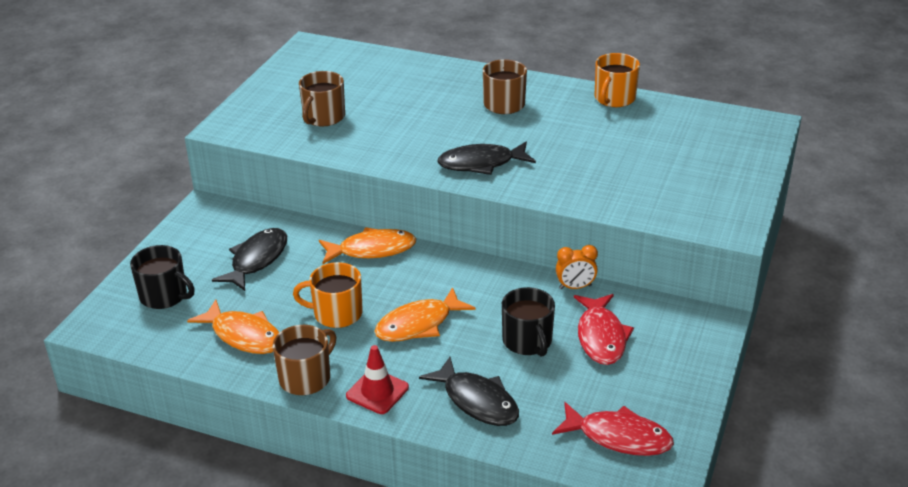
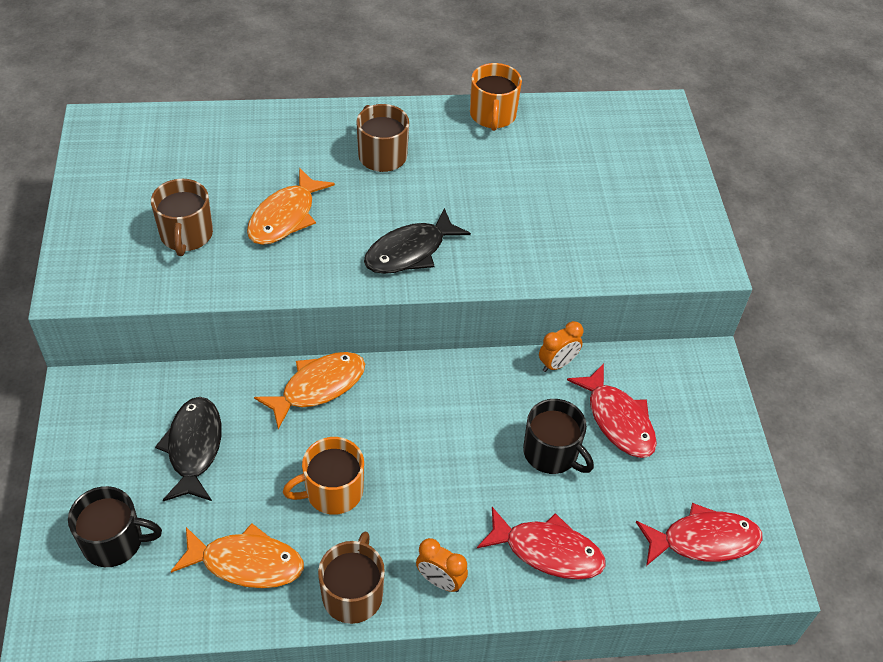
camera: 30 degrees left, 15 degrees up
red traffic cone [346,345,409,414] -> orange clock [416,538,468,592]
orange fish [374,287,476,342] -> orange fish moved to [247,168,335,245]
black fish [419,357,519,426] -> red fish [477,507,606,579]

